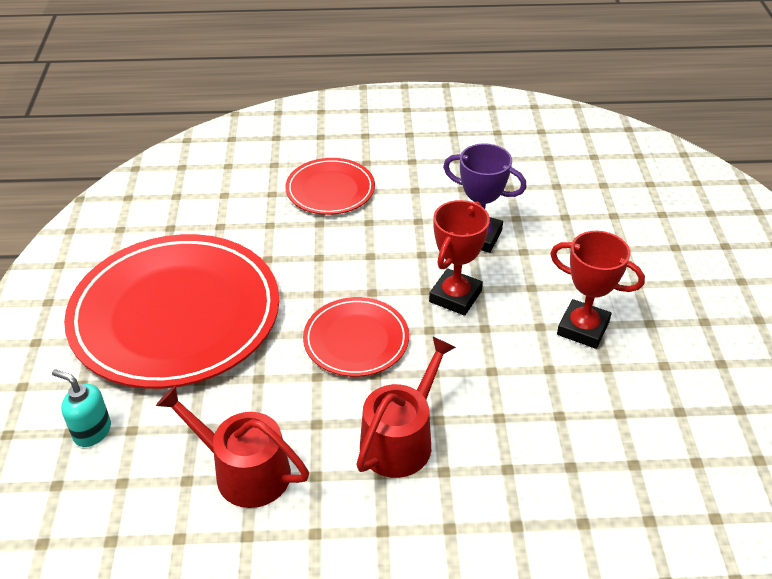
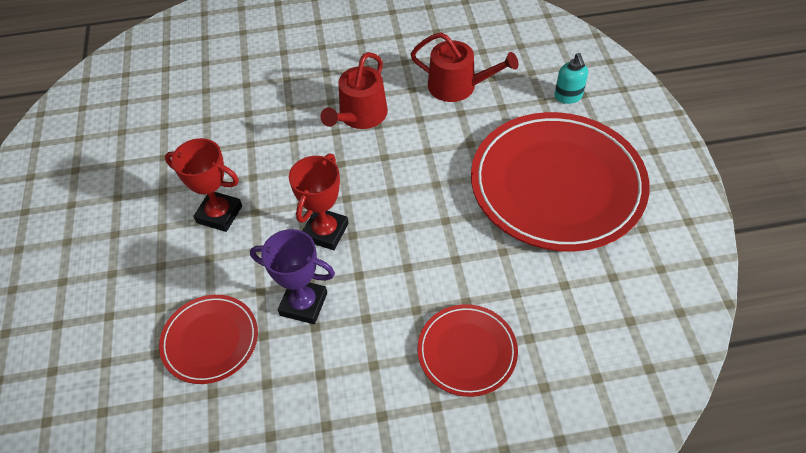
camera: 175 degrees right, 10 degrees up
turquoise soap dispenser [52,369,111,447] -> turquoise soap dispenser turned 60 degrees clockwise [555,53,588,104]
red plate [303,297,409,377] -> red plate moved to [159,295,258,384]

